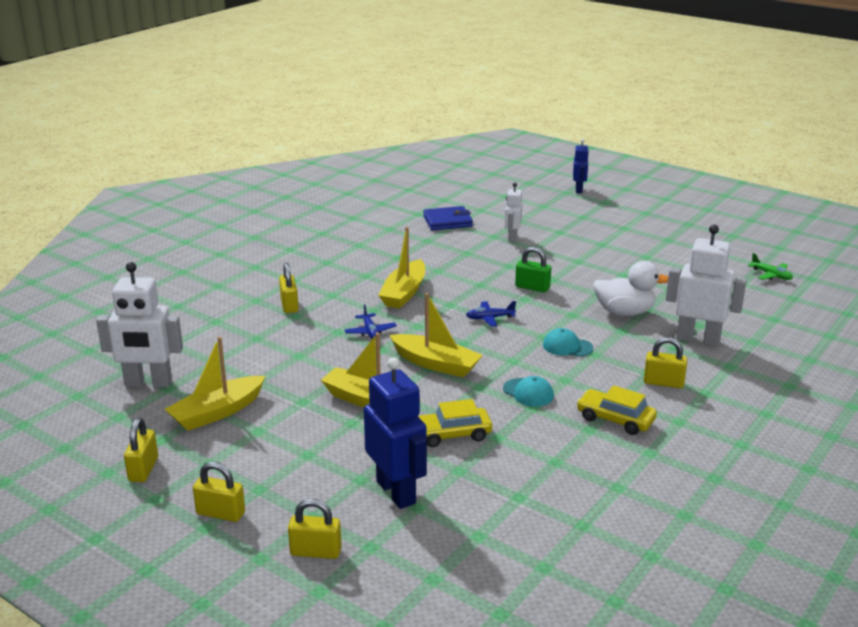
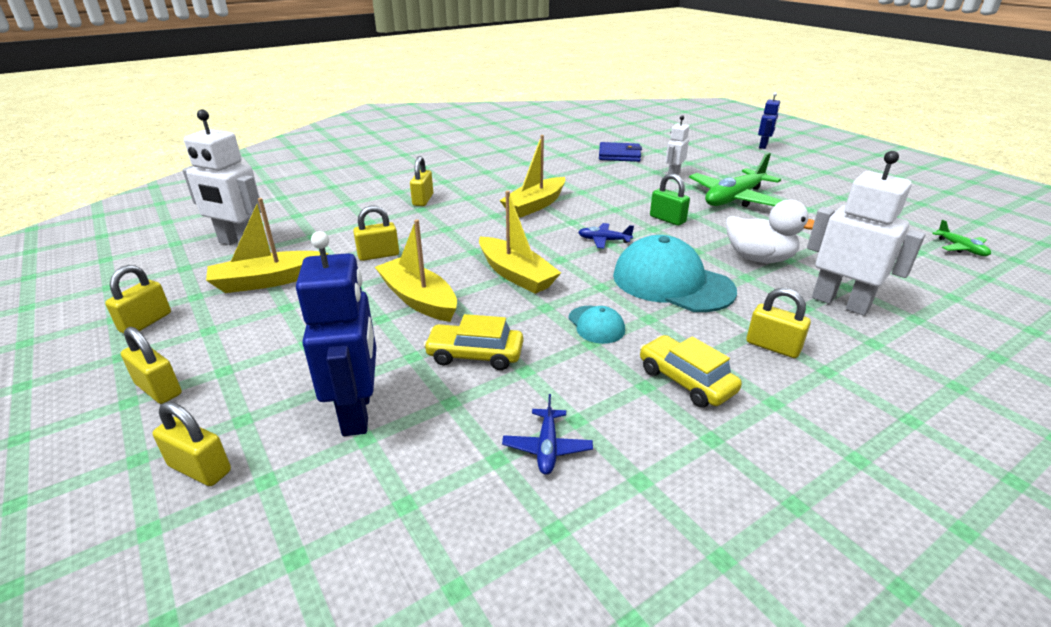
camera: 20 degrees right, 5 degrees up
blue plane [345,304,397,340] -> blue plane moved to [502,394,593,475]
turquoise cap [543,328,593,357] -> turquoise cap [613,235,737,312], size x2.12
none -> yellow padlock [353,206,399,261]
none -> green plane [689,153,783,207]

